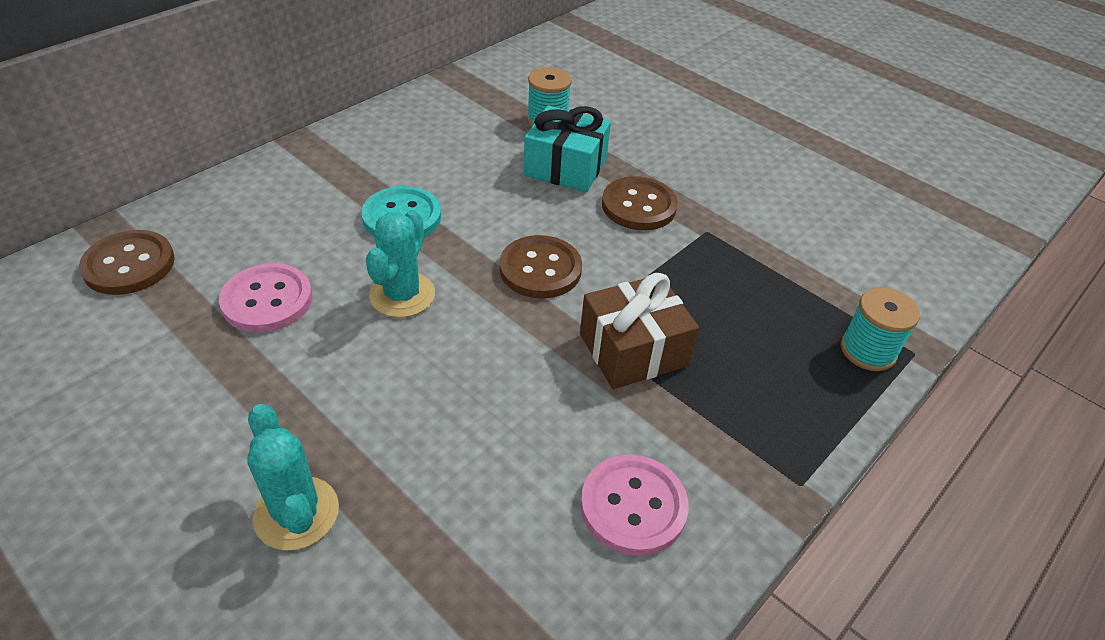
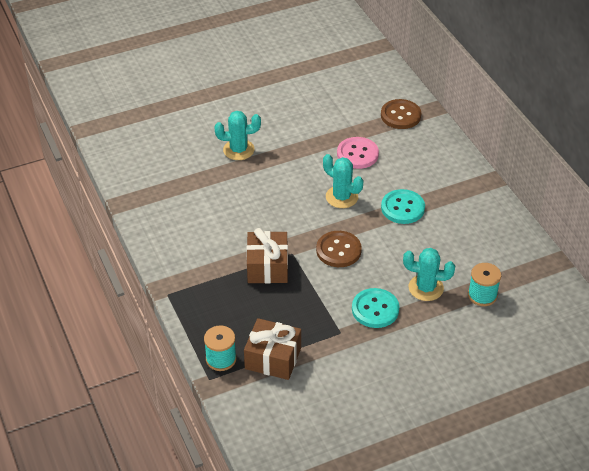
camera: 115 degrees right, 0 degrees up
turquoise gift [524,106,611,192] -> turquoise cactus [403,248,455,301]
pink button [580,455,689,556] -> none
brown button [602,176,678,230] -> turquoise button [352,288,399,328]
none -> brown gift [244,318,301,380]

